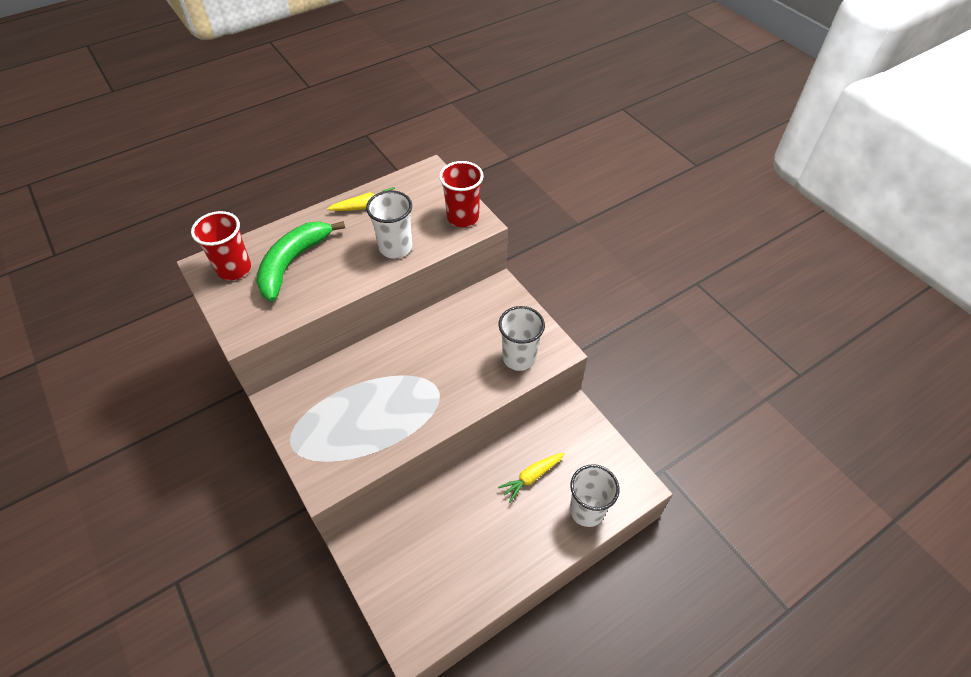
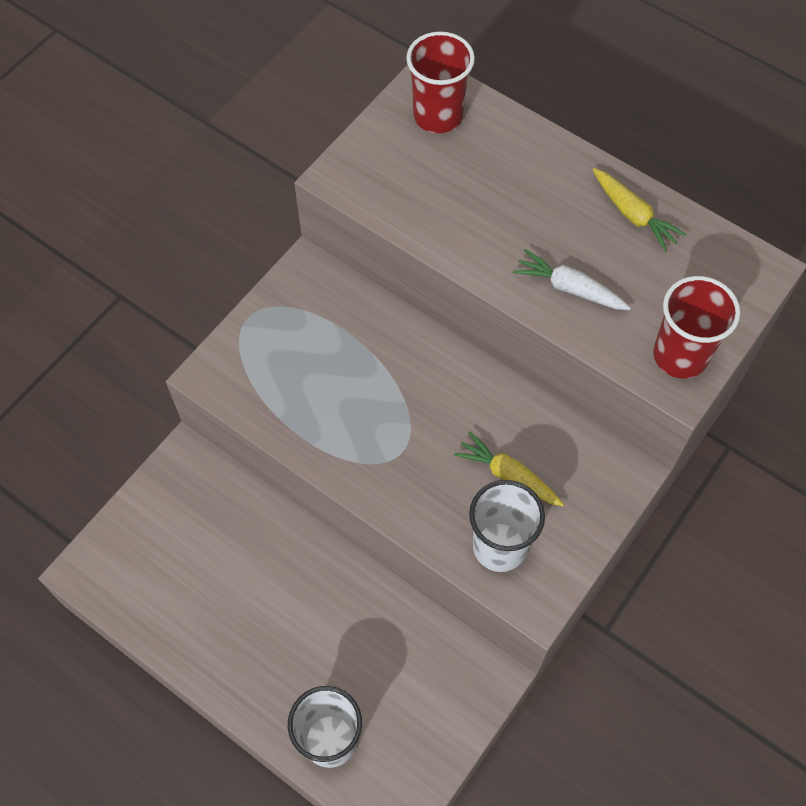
camera: 70 degrees right, 10 degrees up
green banana [256,221,345,302] -> none
white cup [366,191,412,258] -> white carrot [513,249,631,310]
yellow carrot [498,452,565,503] -> yellow carrot moved to [454,431,564,507]

